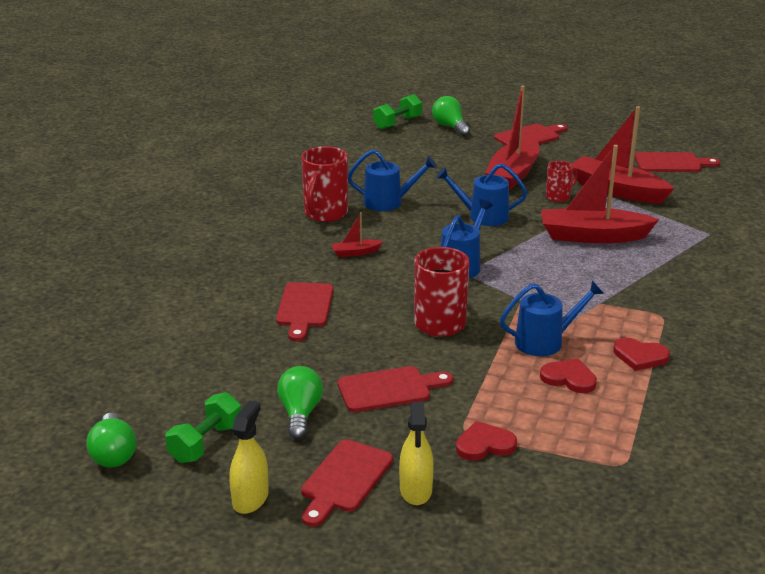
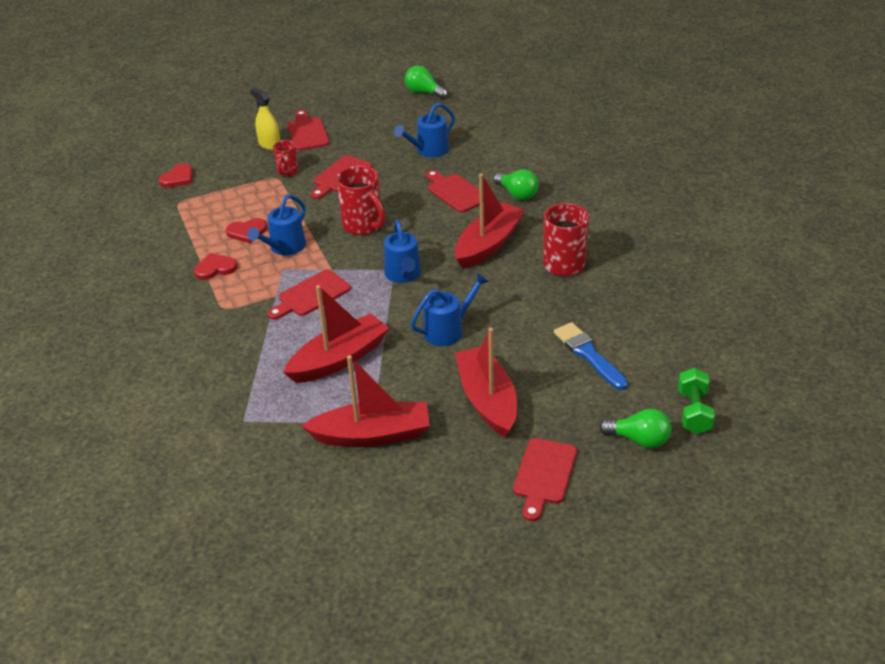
camera: 140 degrees right, 10 degrees up
green dumbbell [165,392,241,463] -> none
yellow spray bottle [229,400,269,514] -> none
green light bulb [277,366,323,439] -> green light bulb moved to [494,169,539,200]
red boat [331,212,383,257] -> red boat [455,173,525,269], size x2.29
blue watering can [348,149,437,211] -> blue watering can moved to [394,103,455,157]
red heart [456,421,517,460] -> red heart moved to [159,163,193,188]
red mug [546,161,578,202] -> red mug moved to [273,140,298,177]
red cutting board [635,152,720,172] -> red cutting board moved to [268,269,351,320]
none -> blue brush [554,322,628,390]

